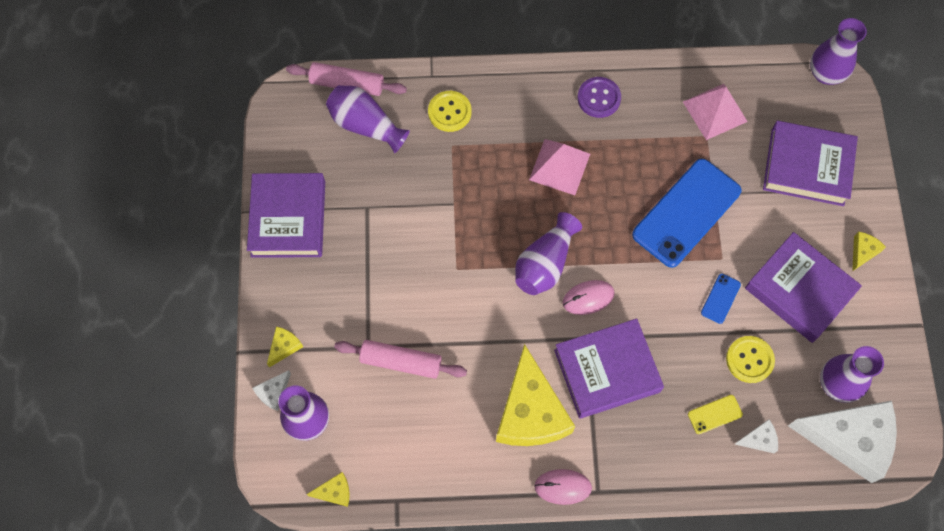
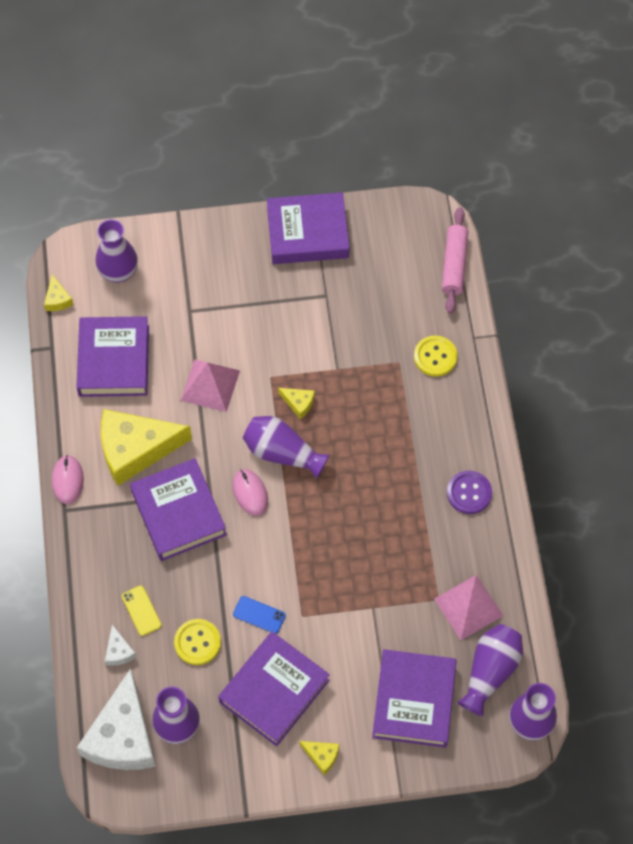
camera: 85 degrees right, 5 degrees down
white cheese [252,370,291,411] -> none
yellow cheese [267,326,303,367] -> yellow cheese moved to [278,388,315,419]
purple vase [326,85,410,153] -> purple vase moved to [457,624,523,716]
pink rolling pin [334,340,467,379] -> none
pink pyramid [529,139,590,195] -> pink pyramid moved to [181,359,240,412]
blue phone [632,159,742,268] -> none
none -> purple book [76,316,149,397]

